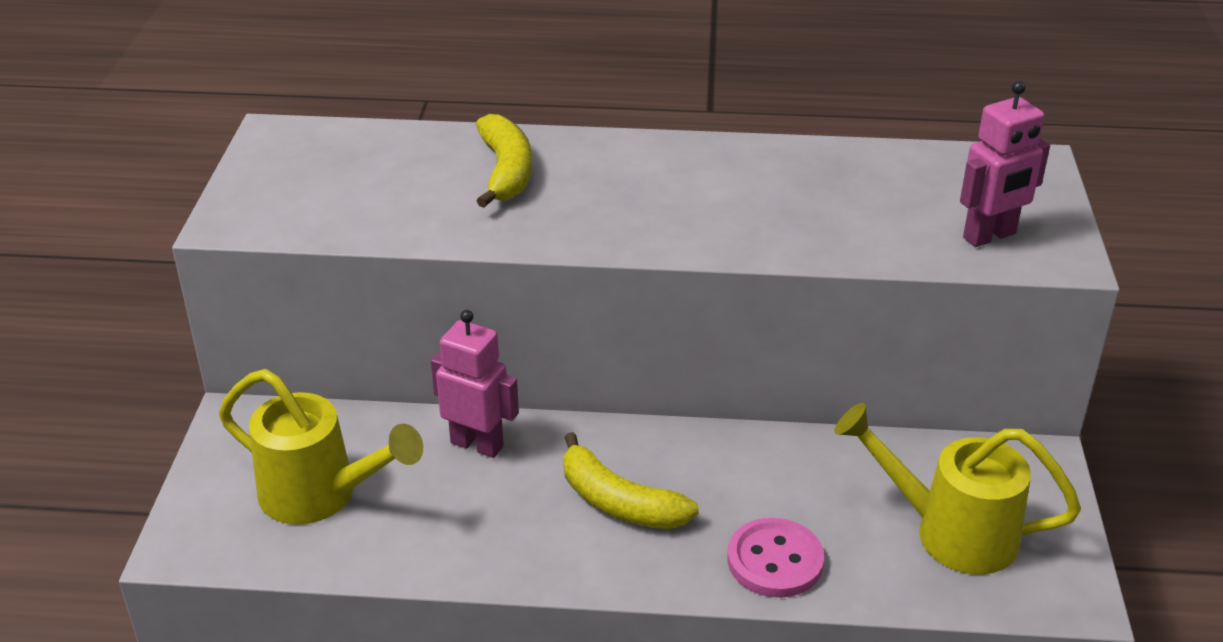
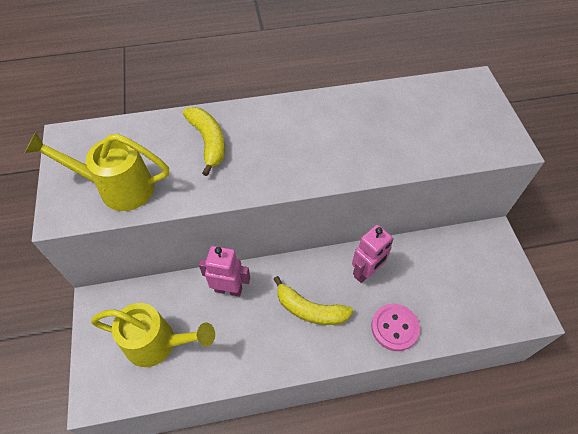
camera: 15 degrees left, 20 degrees up
yellow watering can [834,403,1081,575] -> yellow watering can moved to [25,132,169,211]
pink robot [960,81,1050,247] -> pink robot moved to [352,225,394,283]

